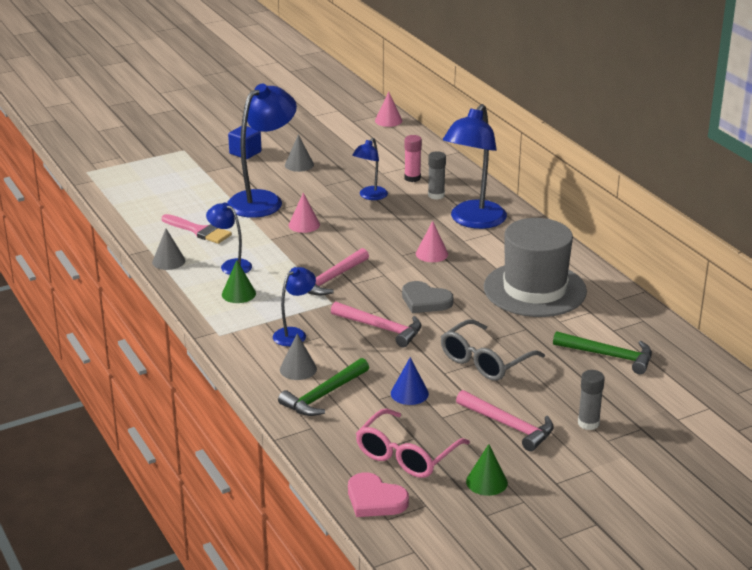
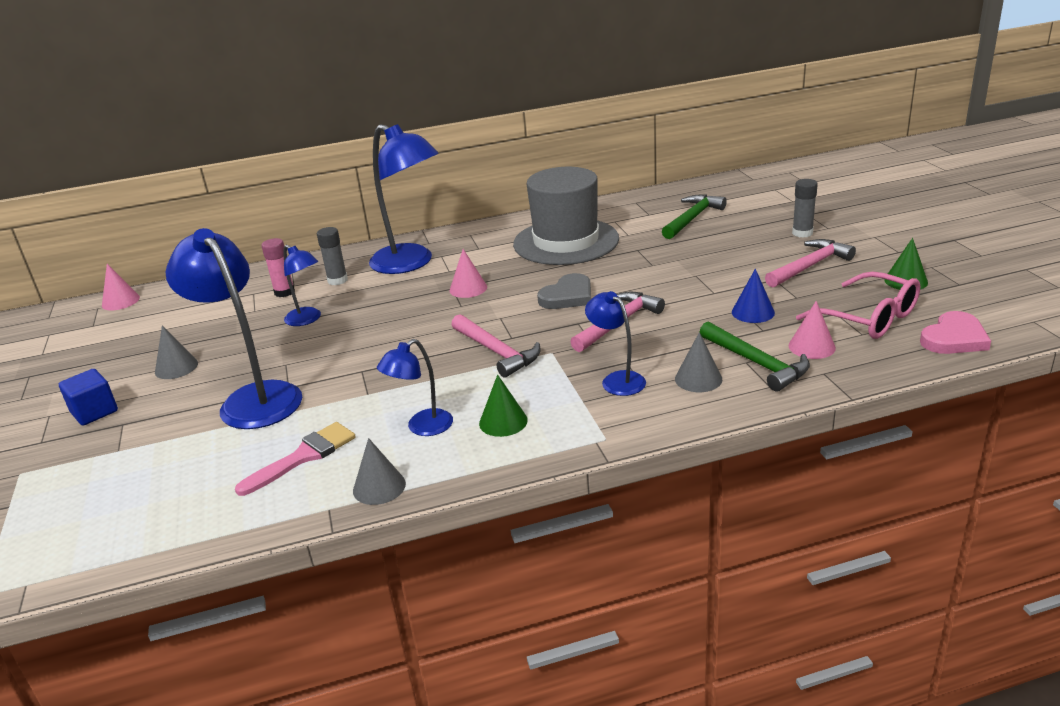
camera: 75 degrees left, 0 degrees up
pink cone [289,193,320,233] -> pink cone moved to [788,301,836,359]
grey glasses [441,319,545,381] -> none

